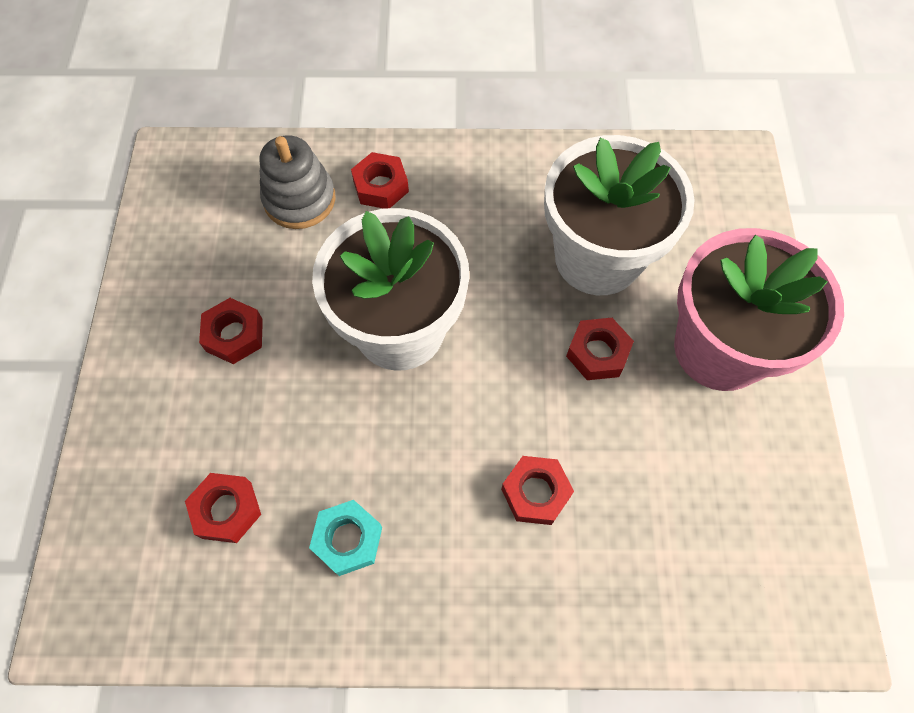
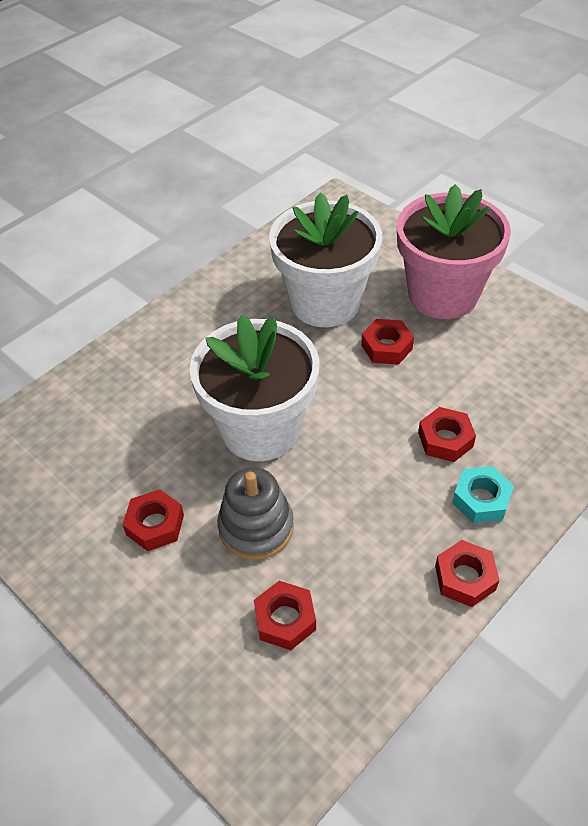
camera: 45 degrees left, 15 degrees down
grey stacking toy [259,135,335,229] -> grey stacking toy moved to [217,467,294,560]
turquoise nut [309,500,382,576] -> turquoise nut moved to [452,466,514,523]
red nut [351,152,409,208] -> red nut moved to [435,540,500,607]

